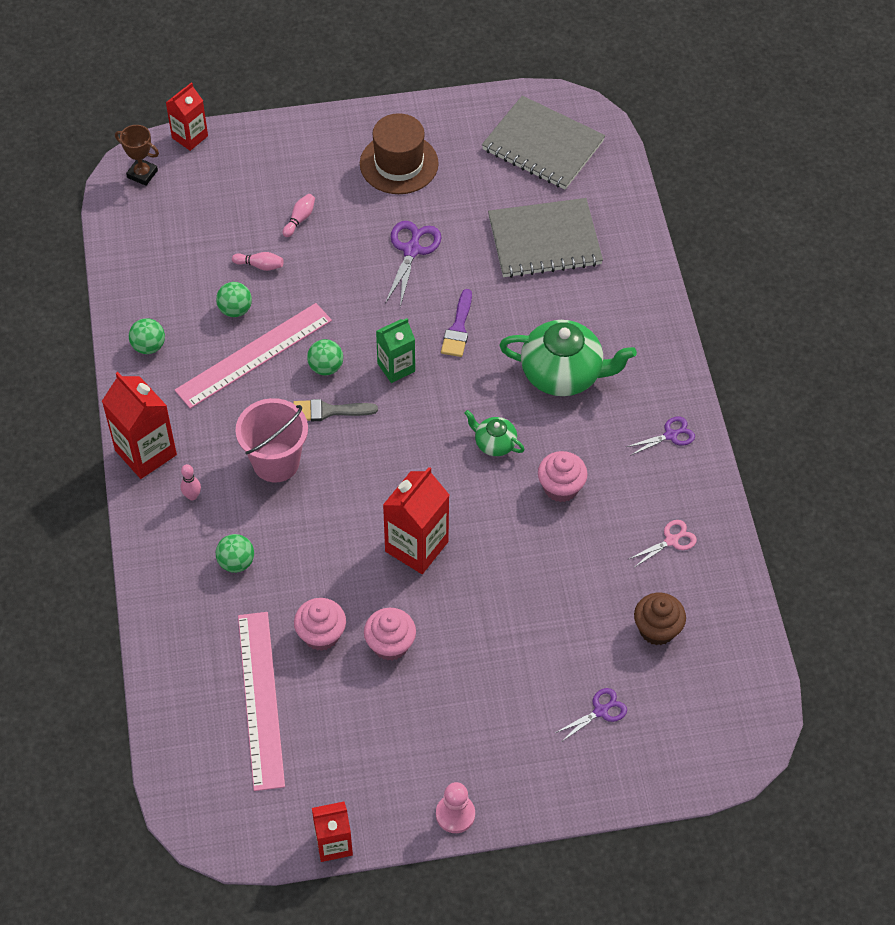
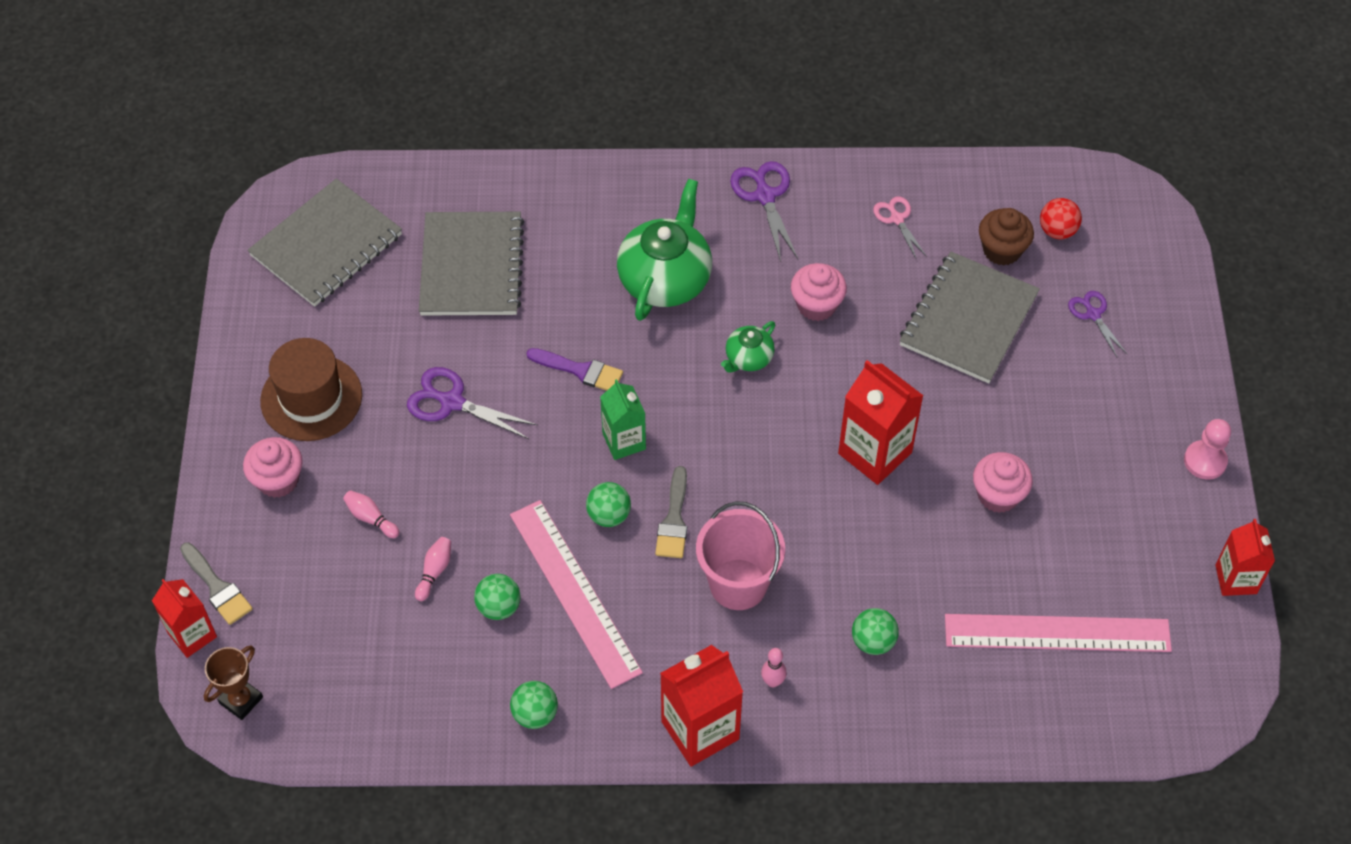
camera: 80 degrees left, 0 degrees up
pink cupcake [294,598,346,651] -> pink cupcake moved to [243,437,303,498]
purple scissors [627,417,695,456] -> purple scissors [730,161,798,262], size x1.58
none -> grey brush [180,543,253,625]
none -> grey notebook [899,252,1040,383]
none -> red ball [1040,198,1082,239]

